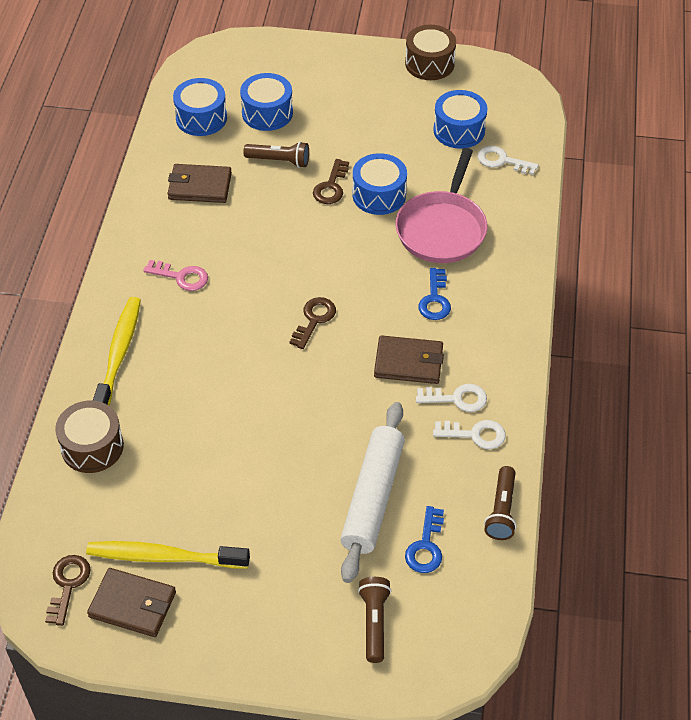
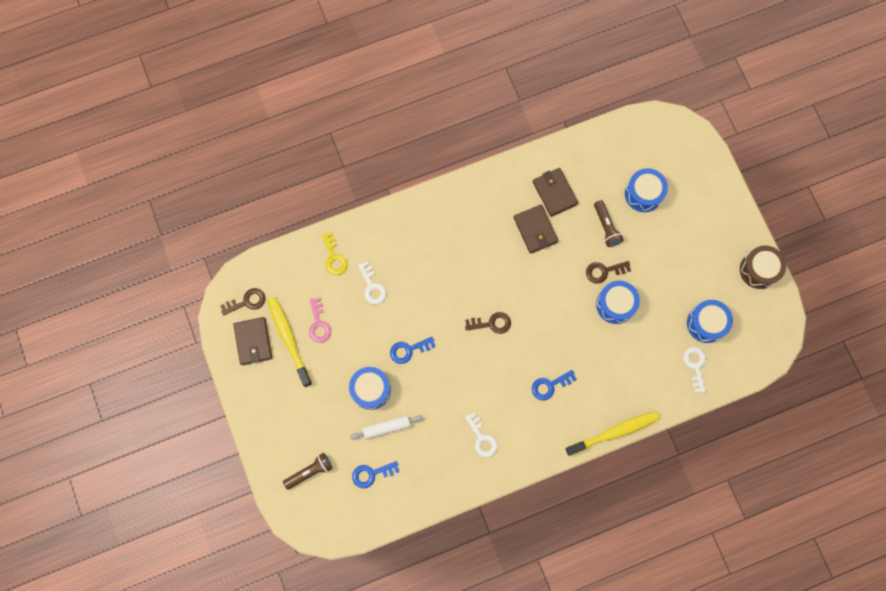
camera: 60 degrees right, 25 degrees up
brown drum [55,401,124,473] -> yellow key [321,232,348,275]
yellow toothbrush [93,297,141,406] -> yellow toothbrush moved to [565,411,660,456]
pink key [143,260,208,291] -> pink key moved to [309,298,331,343]
blue drum [173,78,227,136] -> blue drum moved to [349,367,391,410]
white rolling pin [340,402,405,583] -> white rolling pin [350,415,423,439], size x0.56
brown wallet [374,335,444,384] -> brown wallet moved to [514,205,558,254]
pink pan [396,148,488,263] -> none
white key [433,420,506,449] -> white key moved to [358,261,387,305]
brown flashlight [484,466,516,540] -> none
none -> blue key [390,337,436,364]

